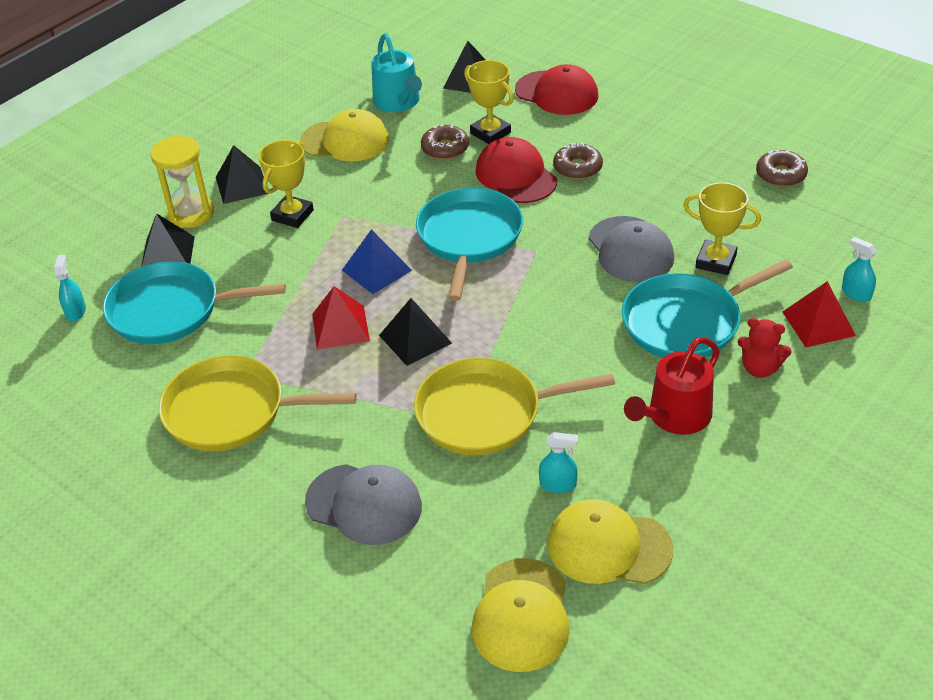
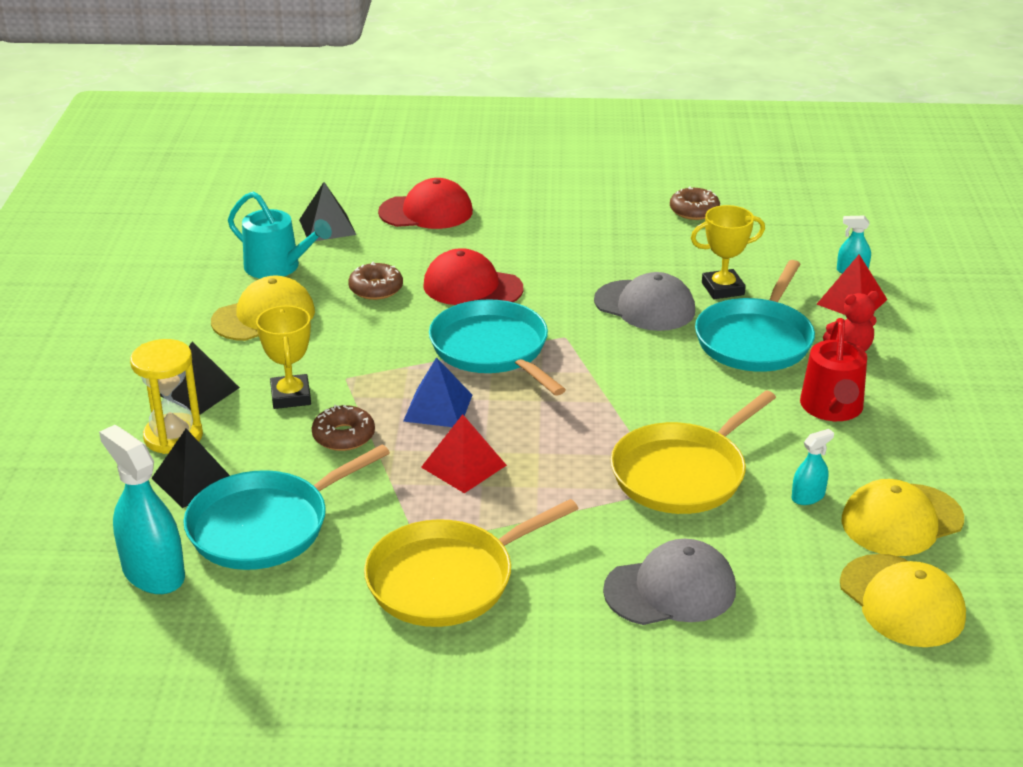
camera: 40 degrees left, 10 degrees down
turquoise spray bottle [54,255,86,321] -> turquoise spray bottle [99,425,185,594], size x2.00
black pyramid [379,298,452,366] -> none
yellow trophy [464,60,514,144] -> none
brown donut [553,142,603,180] -> brown donut moved to [312,405,375,451]

